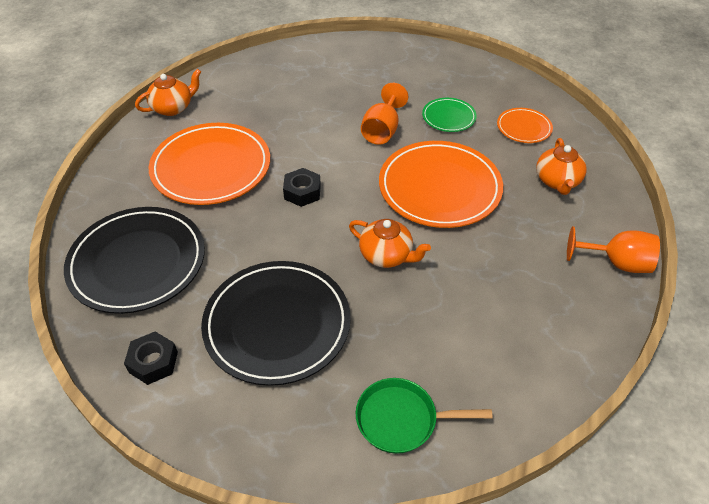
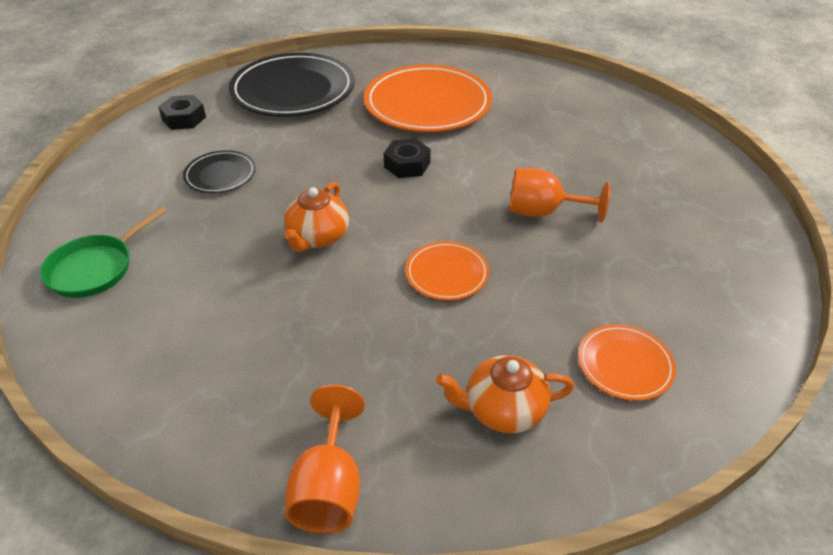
camera: 80 degrees right, 5 degrees down
orange teapot [135,69,201,116] -> none
black plate [201,261,351,386] -> black plate [183,150,256,193], size x0.49
green pan [356,378,493,454] -> green pan turned 135 degrees counterclockwise [40,206,167,298]
orange plate [379,141,503,228] -> orange plate [405,241,489,300], size x0.49
green plate [422,98,477,132] -> none

